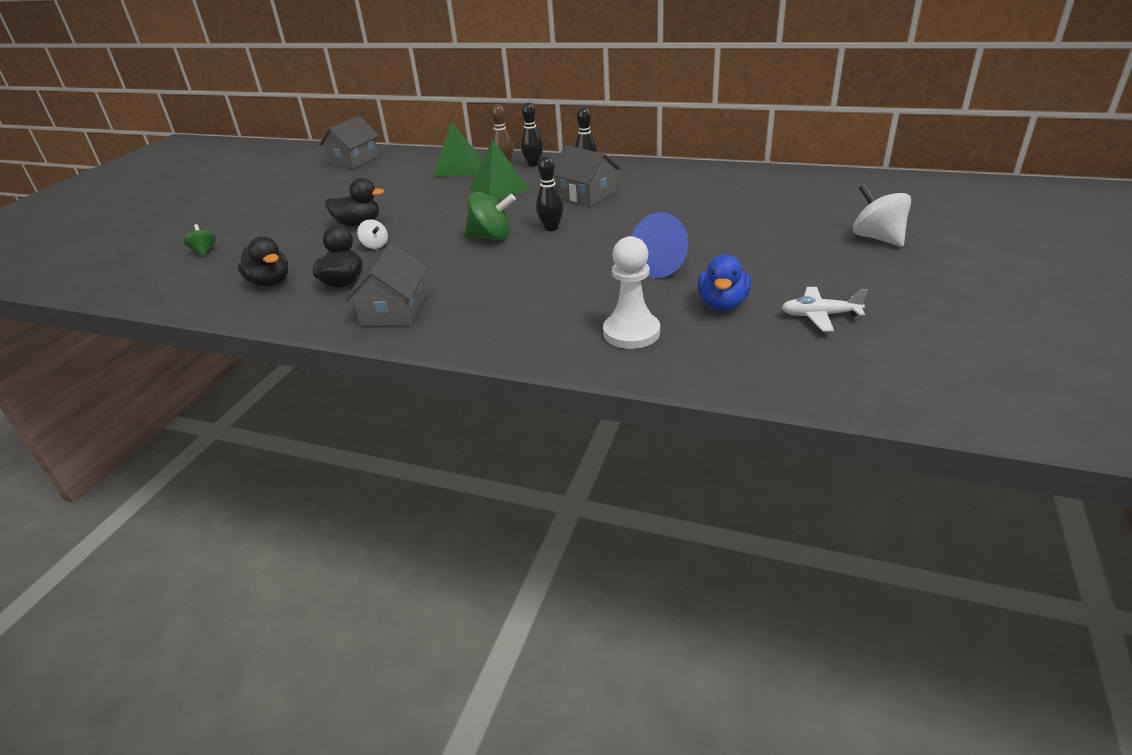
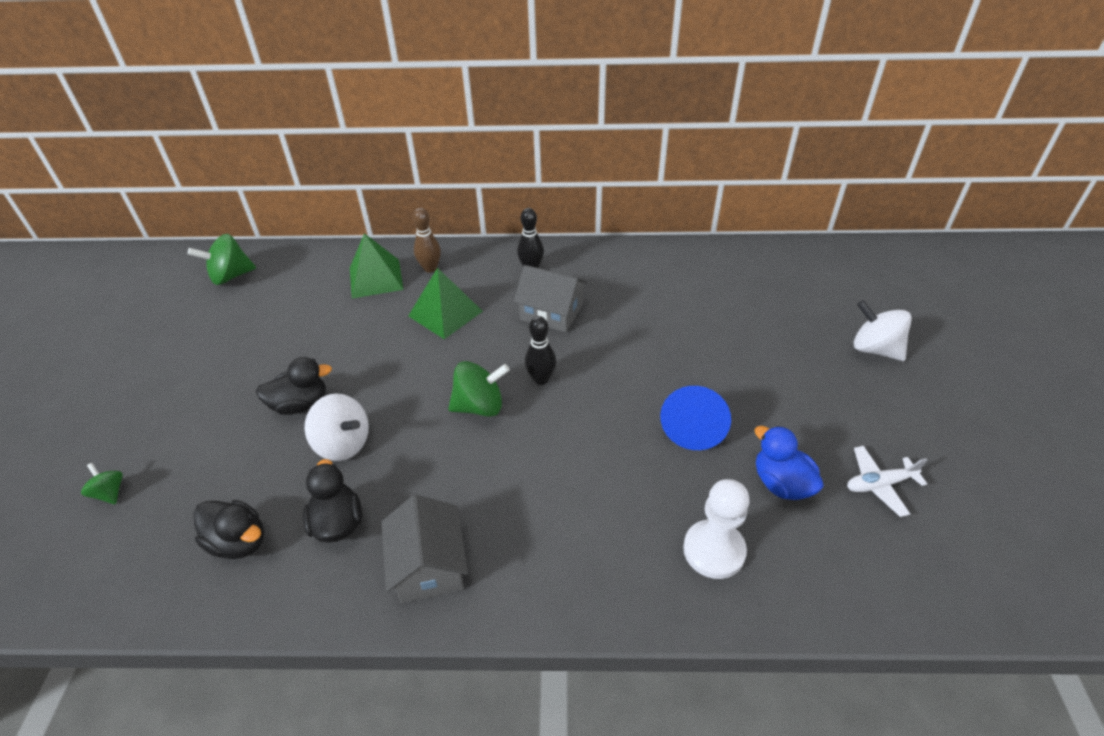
camera: 20 degrees left, 10 degrees up
grey house [319,116,379,169] -> green spinning top [188,234,256,285]
white spinning top [357,220,388,249] -> white spinning top [304,393,369,461], size x1.80
black bowling pin [521,103,543,167] -> none
blue duck [698,254,751,311] -> blue duck turned 150 degrees clockwise [754,426,824,500]

